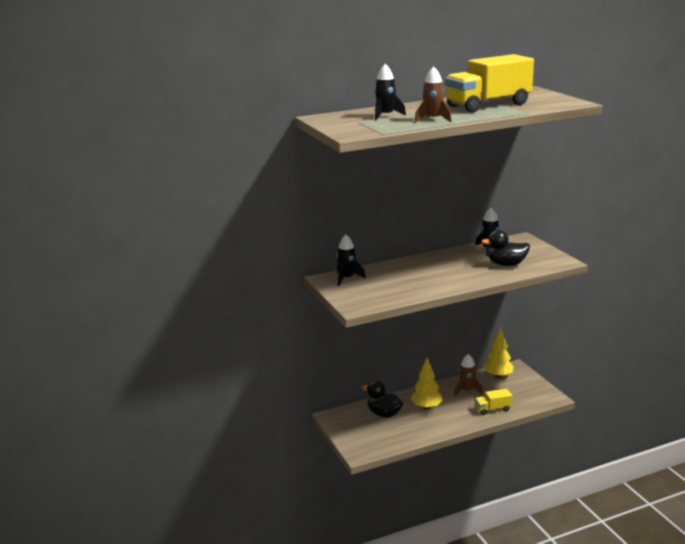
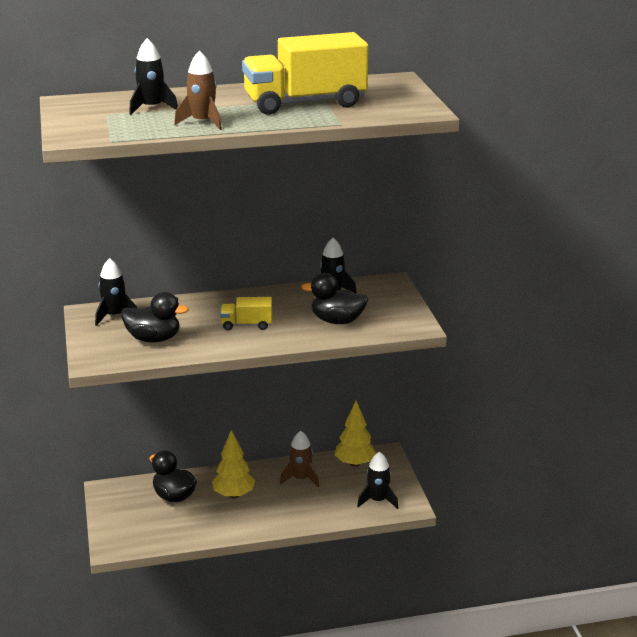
camera: 10 degrees right, 5 degrees up
yellow truck [475,389,512,415] -> yellow truck moved to [220,297,272,330]
none -> black duck [121,292,189,343]
none -> black rocket [357,452,398,509]

